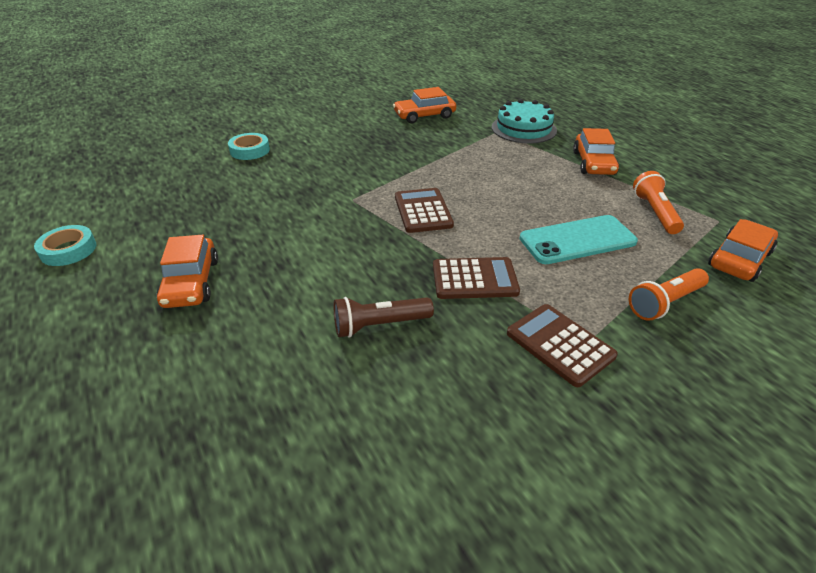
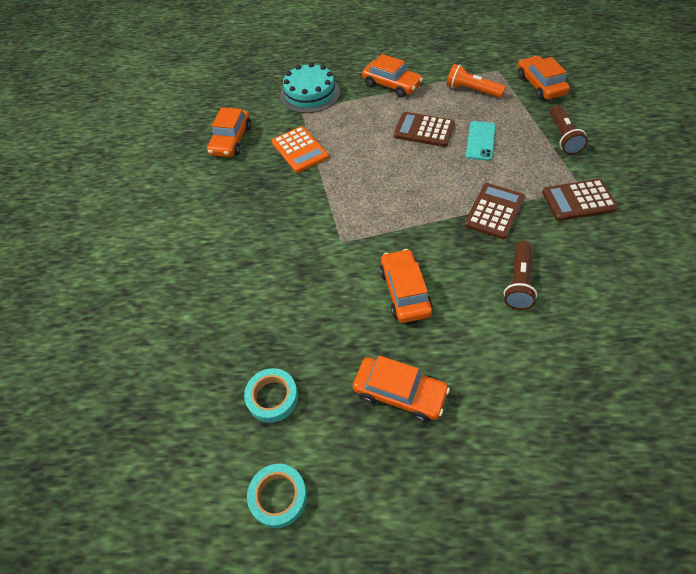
camera: 55 degrees left, 15 degrees up
turquoise tape [228,133,270,160] -> turquoise tape moved to [244,368,298,423]
brown calculator [395,188,454,233] -> brown calculator moved to [394,112,455,147]
turquoise phone [519,215,638,264] -> turquoise phone [466,121,496,161], size x0.66
orange flashlight [629,268,709,321] -> brown flashlight [550,105,588,155]
none -> orange calculator [272,126,329,173]
none -> orange car [380,249,433,323]

